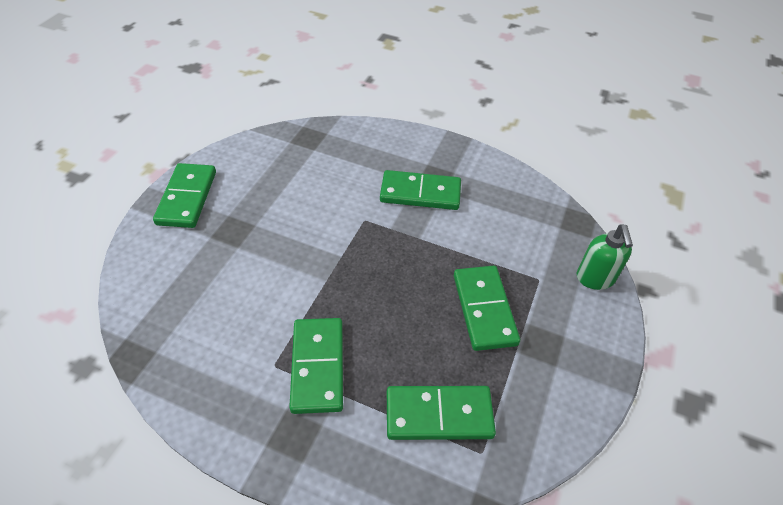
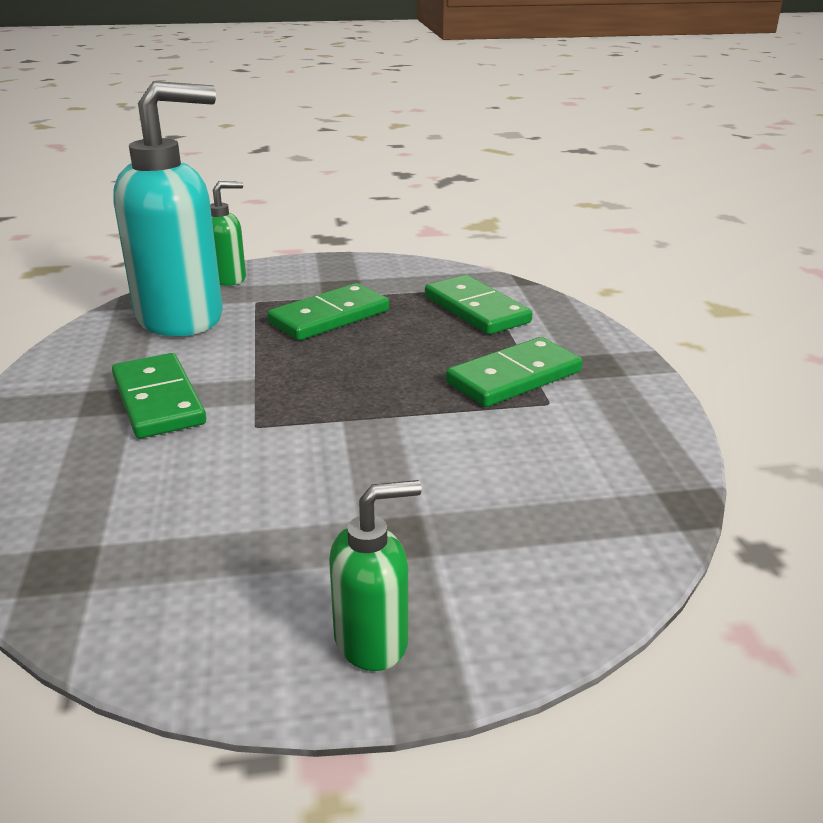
camera: 120 degrees left, 20 degrees down
green domino [153,163,216,228] -> green soap dispenser [329,480,422,671]
none -> turquoise soap dispenser [113,81,223,336]

